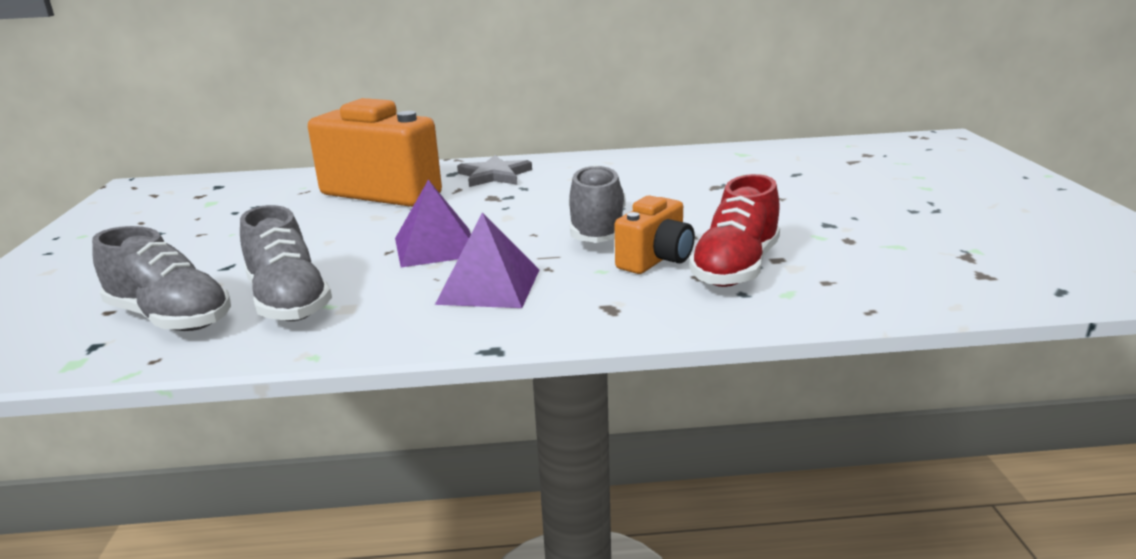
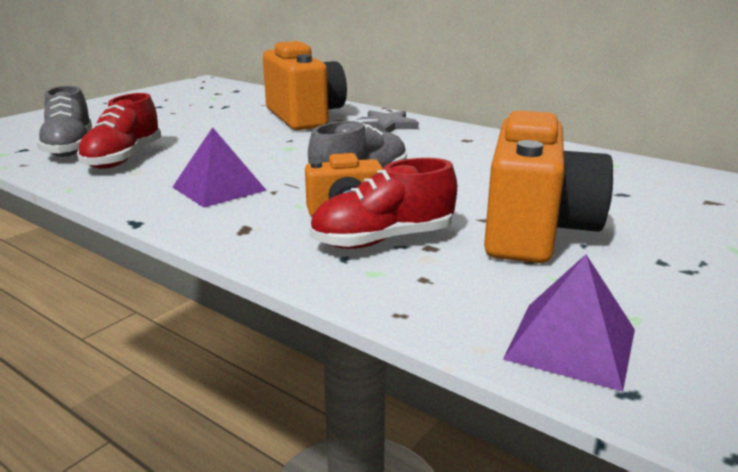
camera: 40 degrees right, 0 degrees up
grey shoe [240,205,332,321] -> red shoe [77,93,161,169]
purple pyramid [395,180,471,267] -> purple pyramid moved to [503,254,635,392]
none -> orange camera [484,110,613,263]

